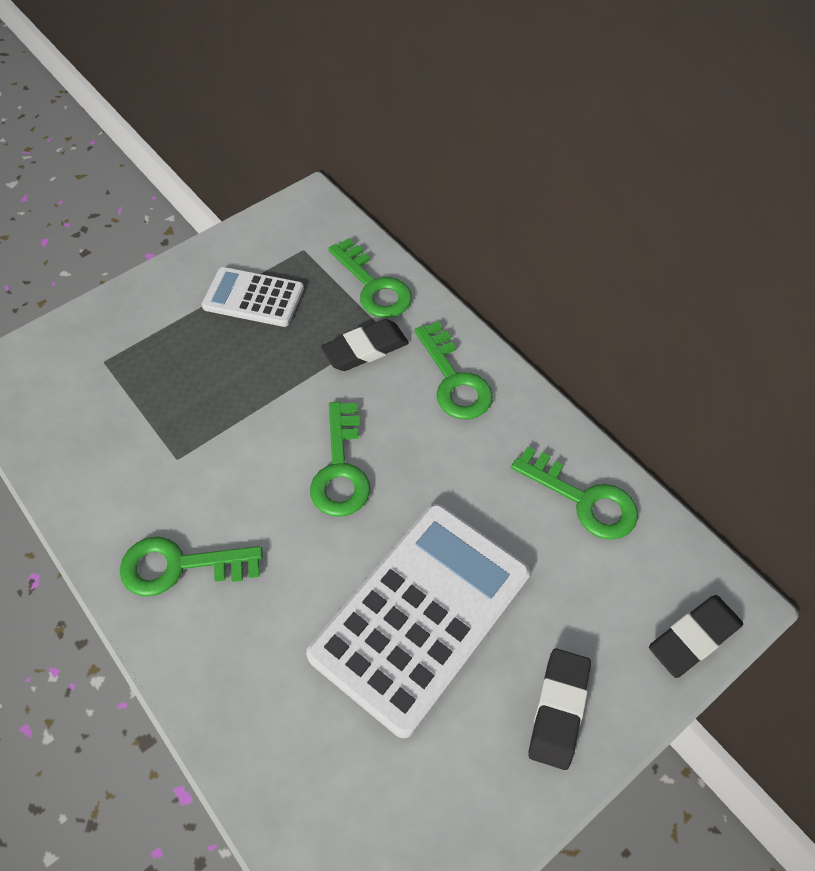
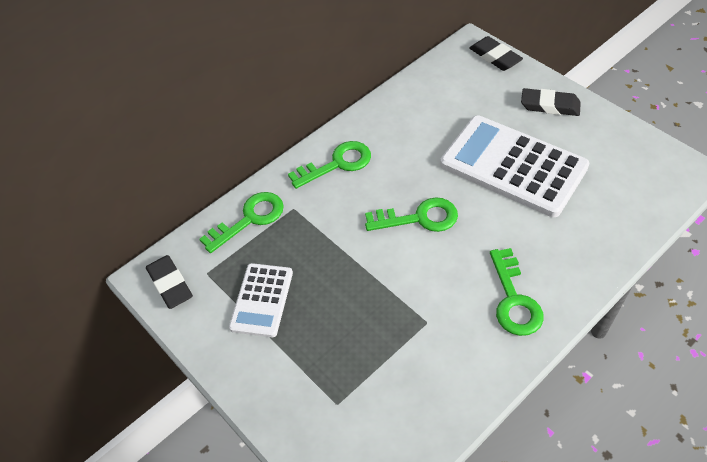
camera: 90 degrees left, 5 degrees down
black eraser [321,319,409,371] -> black eraser moved to [146,255,193,309]
green key [511,446,638,540] -> none

